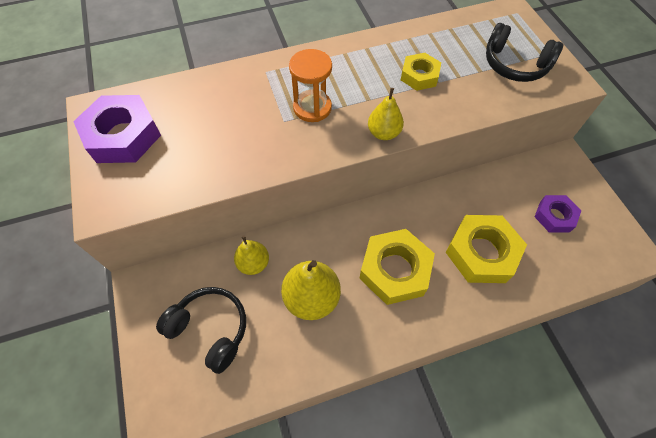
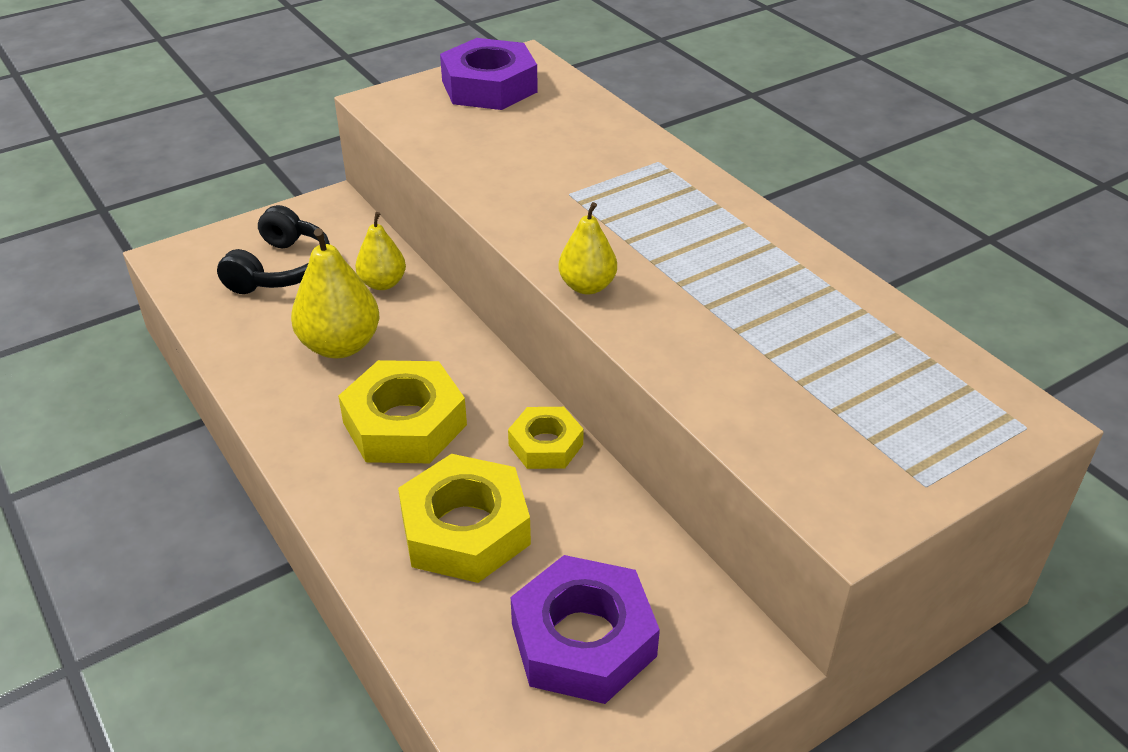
camera: 75 degrees right, 20 degrees down
orange hourglass [289,49,332,122] -> none
yellow nut [401,53,441,91] -> yellow nut moved to [508,407,584,469]
black headphones [486,23,563,82] -> none
purple nut [534,195,581,233] -> purple nut [511,555,660,704], size x1.70

